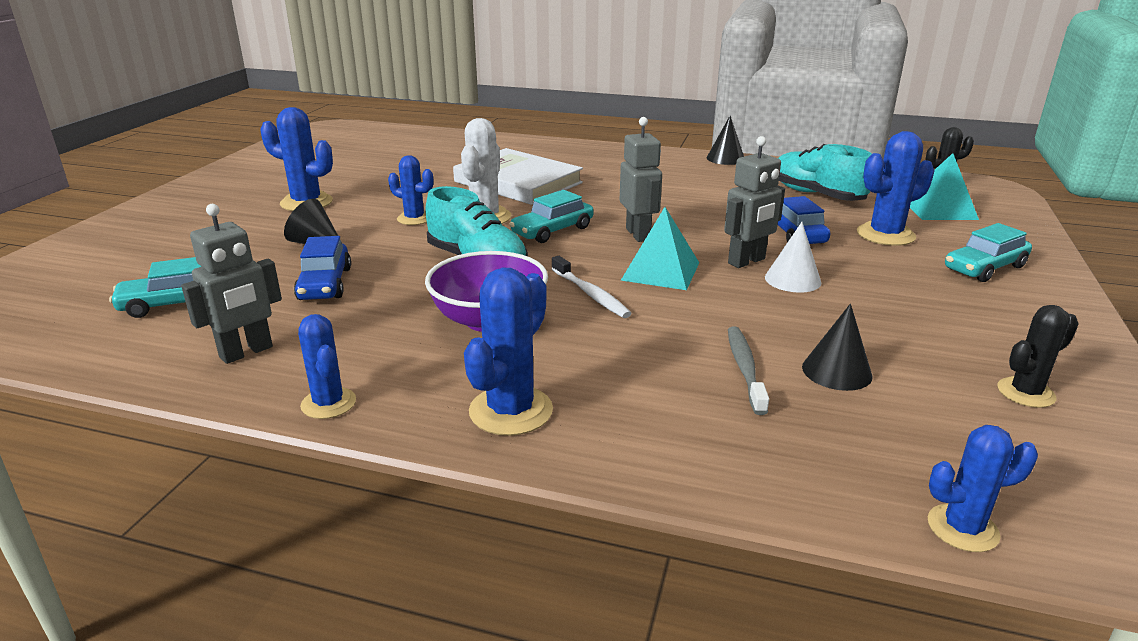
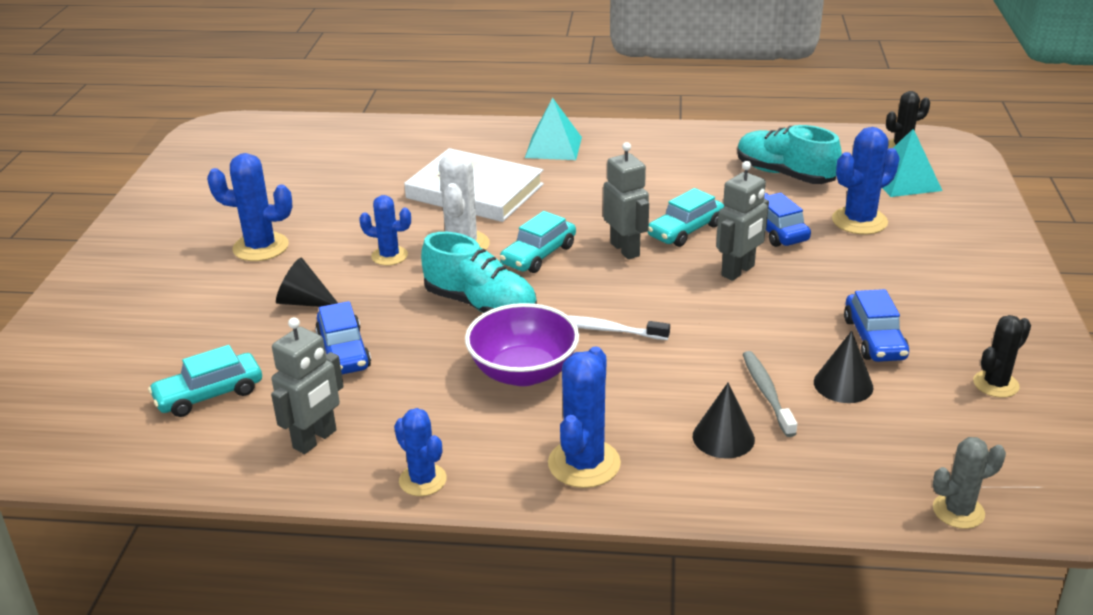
camera: 10 degrees left, 5 degrees up
white toothbrush [551,256,632,318] -> white toothbrush turned 150 degrees clockwise [568,315,670,340]
turquoise pyramid [621,207,699,290] -> turquoise pyramid moved to [525,98,582,160]
black cone [706,116,744,165] -> black cone moved to [693,383,755,459]
white cone [765,222,822,293] -> none
blue cactus [928,425,1038,552] -> grey cactus [933,437,1006,529]
turquoise car [945,223,1032,282] -> turquoise car moved to [647,188,724,247]
none -> blue car [844,289,909,362]

